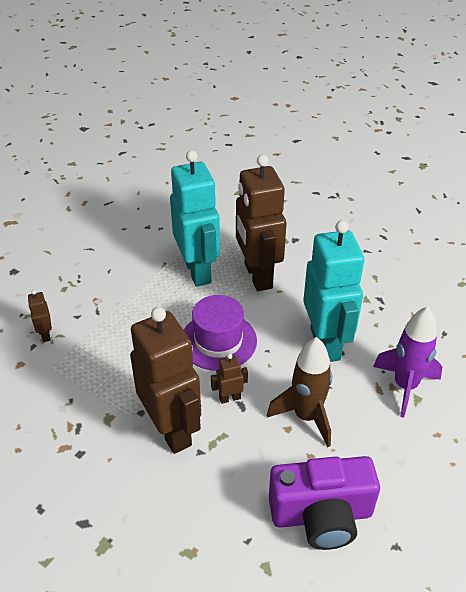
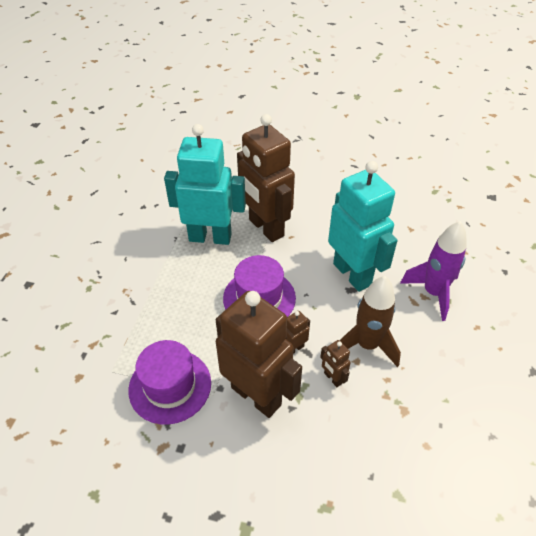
camera: 20 degrees left, 5 degrees up
brown robot [28,290,52,342] -> brown robot moved to [320,340,351,387]
turquoise robot [170,150,220,287] -> turquoise robot turned 45 degrees counterclockwise [164,124,246,245]
purple camera [269,456,380,550] -> none
none -> purple hat [128,340,211,425]

